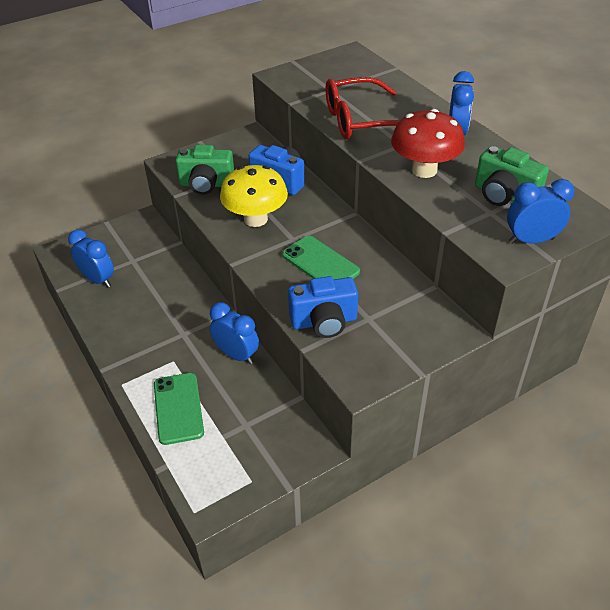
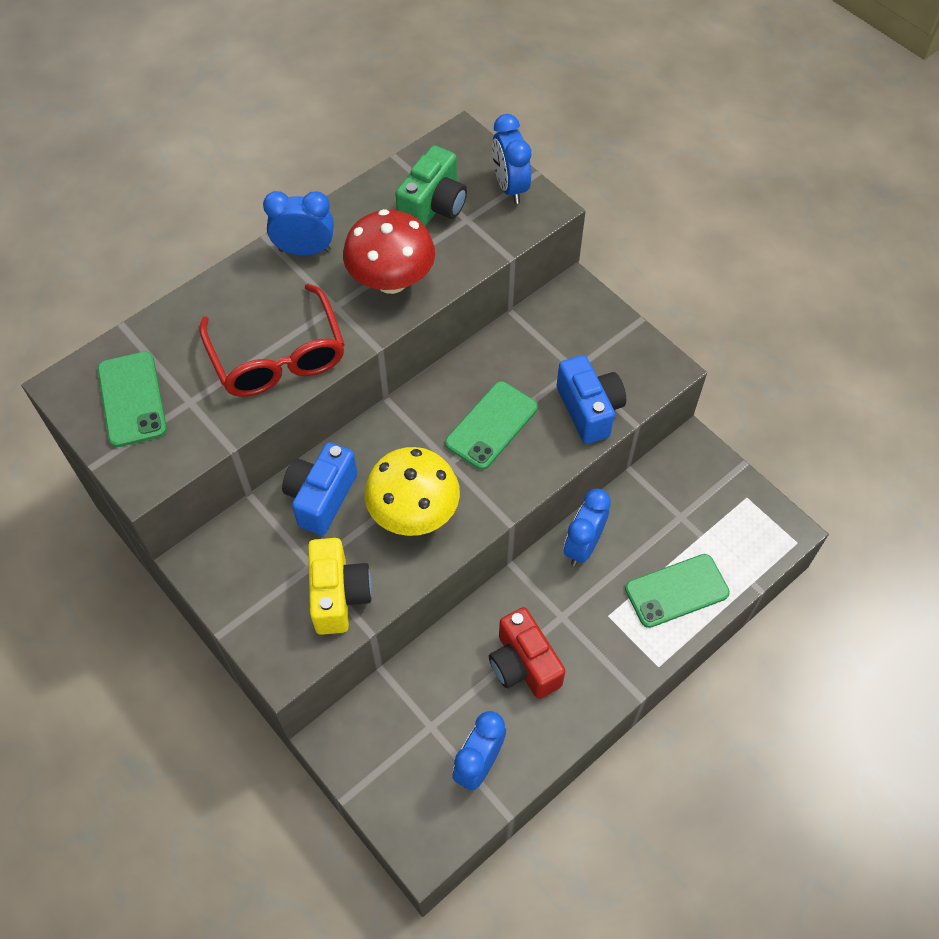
camera: 100 degrees left, 15 degrees up
green camera [176,145,234,195] -> yellow camera [308,538,372,635]
none -> green phone [98,351,167,447]
none -> red camera [489,607,566,699]

